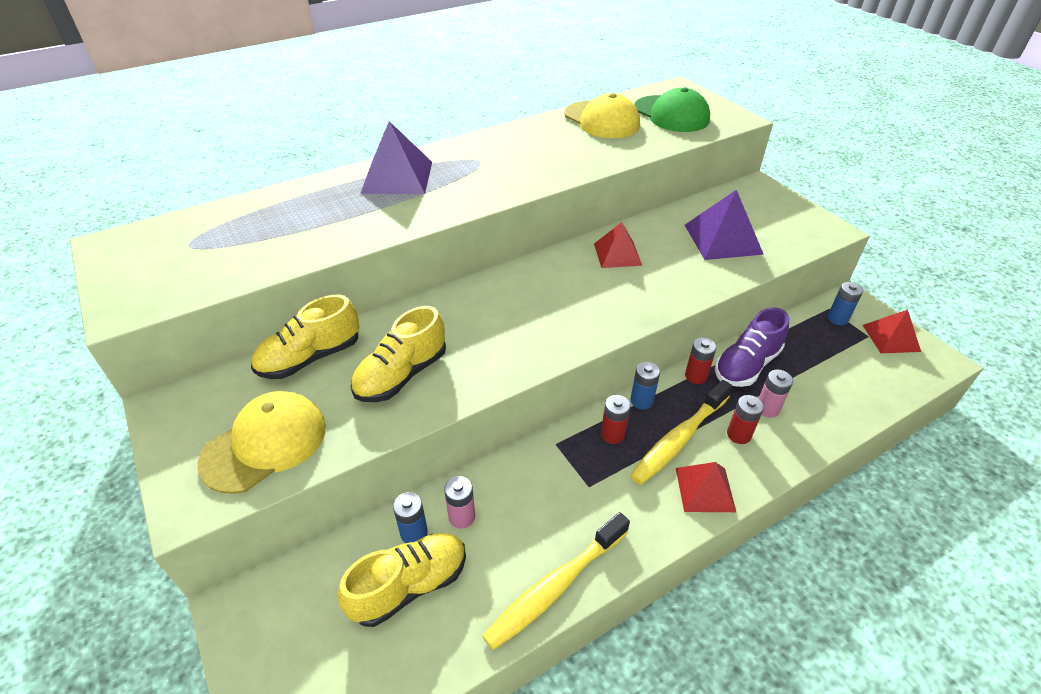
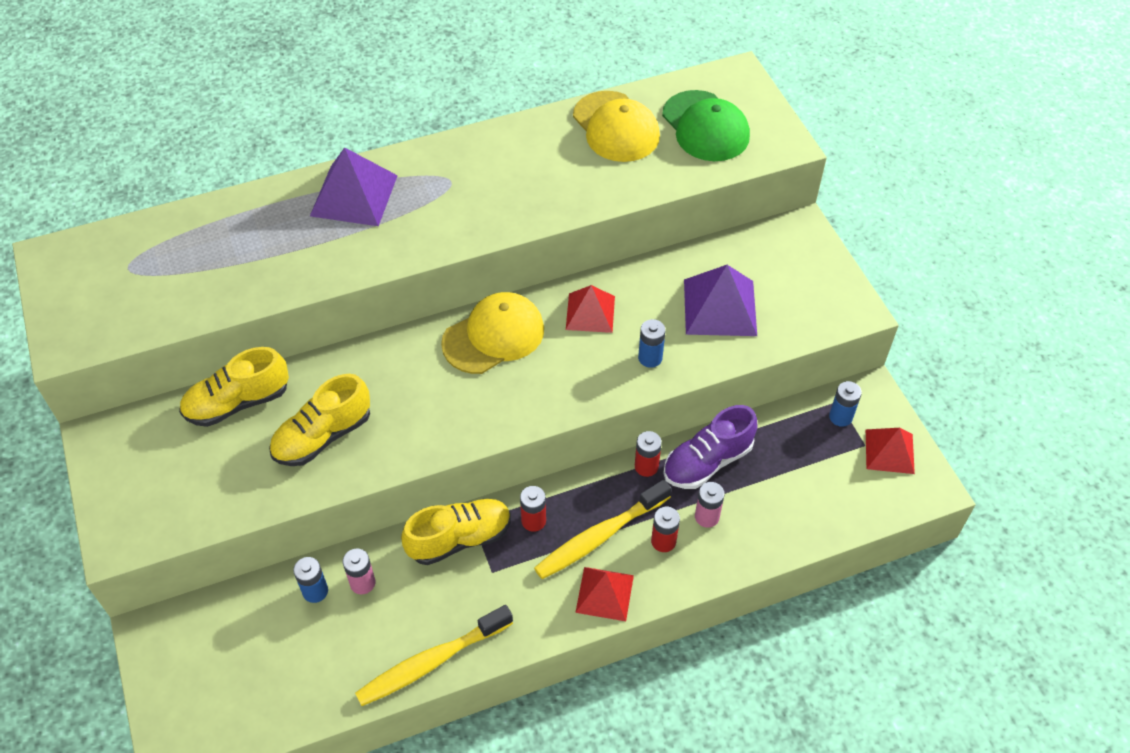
camera: 10 degrees right, 10 degrees up
yellow cap [198,391,326,494] -> yellow cap moved to [441,292,544,374]
yellow shoe [338,533,466,627] -> yellow shoe moved to [401,499,511,565]
blue battery [631,362,660,409] -> blue battery moved to [638,319,666,368]

